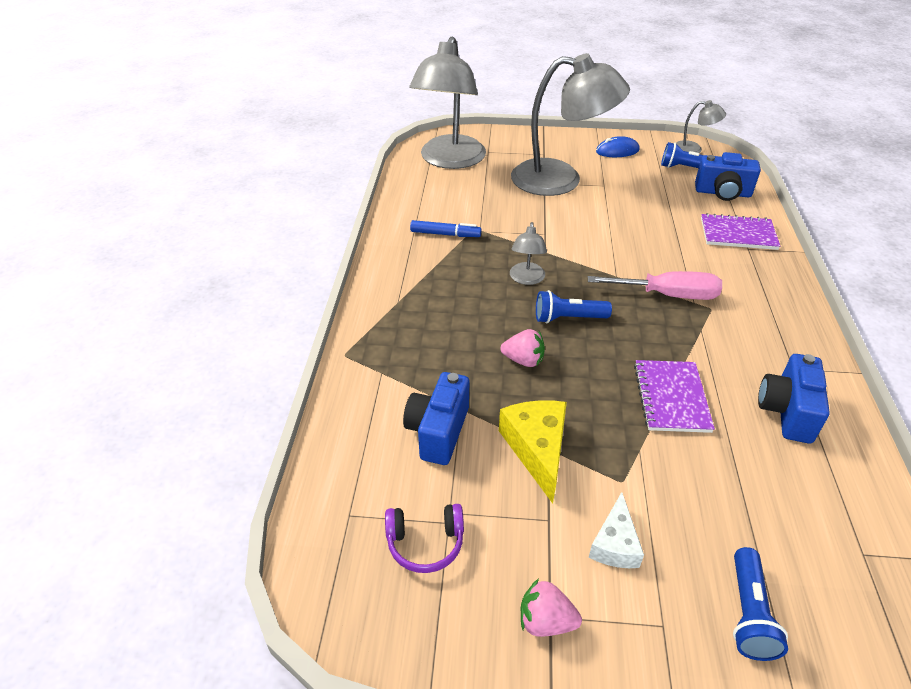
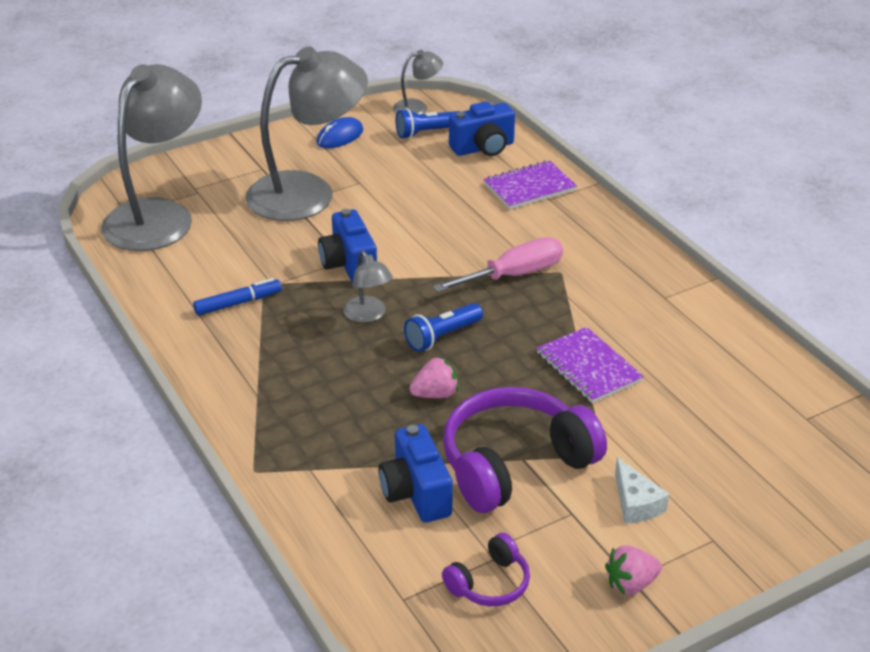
camera: 35 degrees left, 5 degrees down
grey lamp [409,37,486,169] -> grey lamp turned 135 degrees counterclockwise [101,64,202,251]
yellow cheese [499,400,567,504] -> purple headphones [443,387,607,513]
blue flashlight [733,547,788,661] -> none
blue camera [758,354,830,443] -> blue camera moved to [318,209,377,283]

